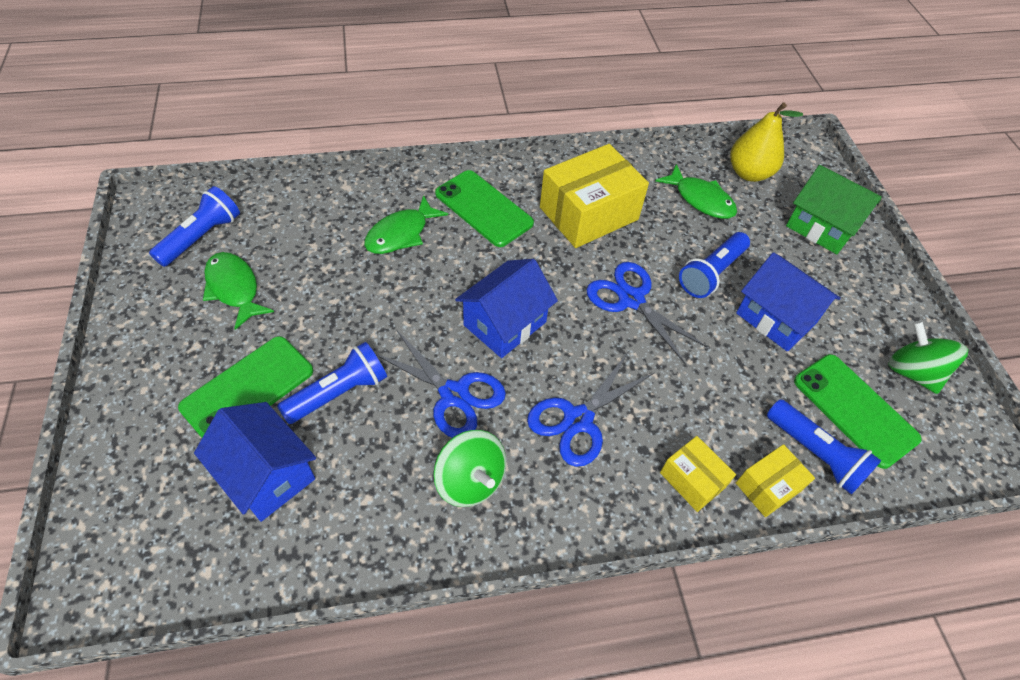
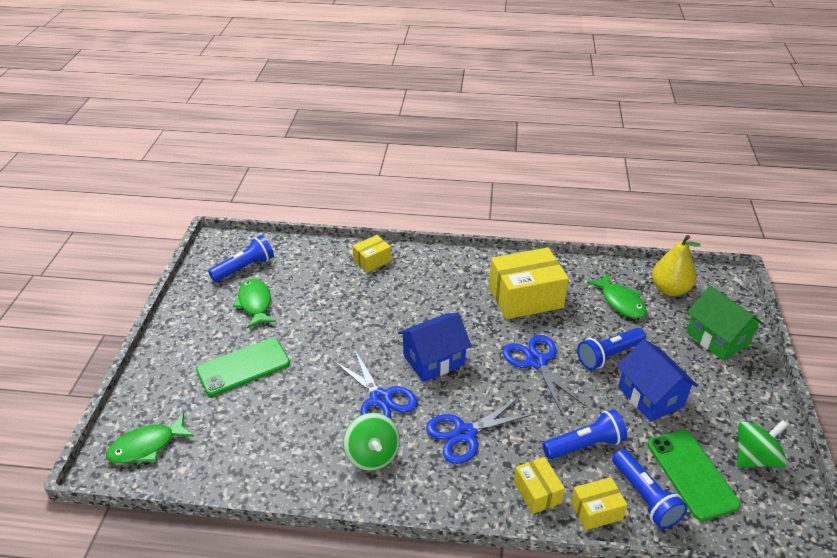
camera: 20 degrees right, 15 degrees down
blue house [194,402,316,522] -> none
blue flashlight [277,342,387,424] -> blue flashlight moved to [542,409,627,459]
green fish [364,195,448,254] -> green fish moved to [106,413,194,464]
green phone [435,170,534,247] -> none
green spinning top [888,321,968,394] -> green spinning top turned 75 degrees clockwise [737,420,788,467]
none -> yellow box [352,235,391,273]

